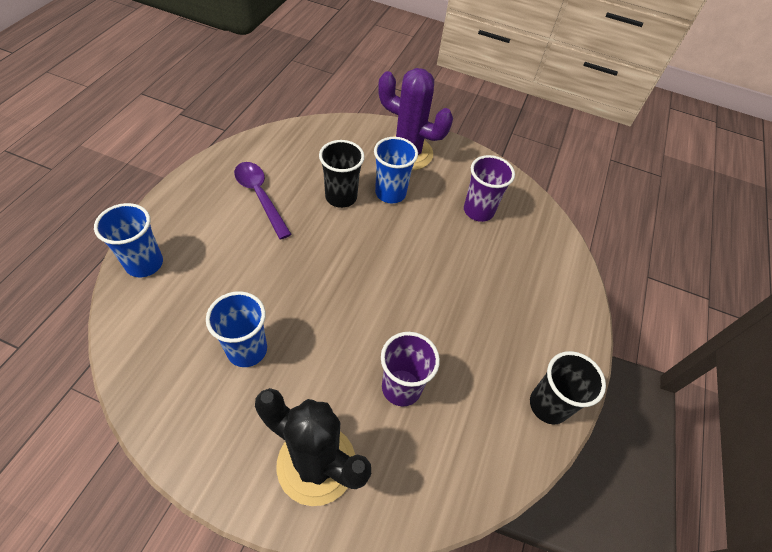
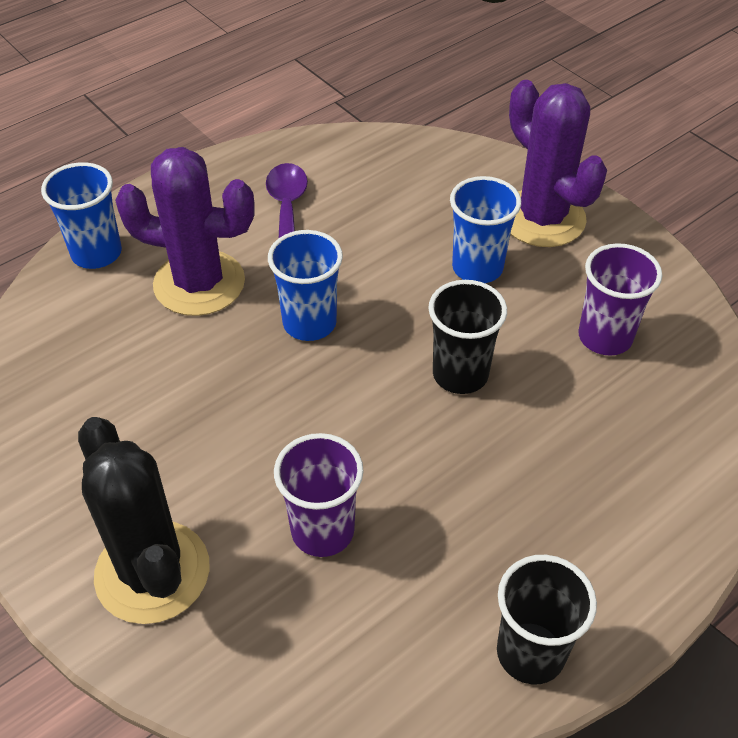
camera: 35 degrees right, 5 degrees down
blue cup [206,291,267,367] -> blue cup moved to [268,230,343,341]
black cup [319,140,365,208] -> black cup moved to [428,280,507,394]
none -> purple cactus [115,147,255,316]

